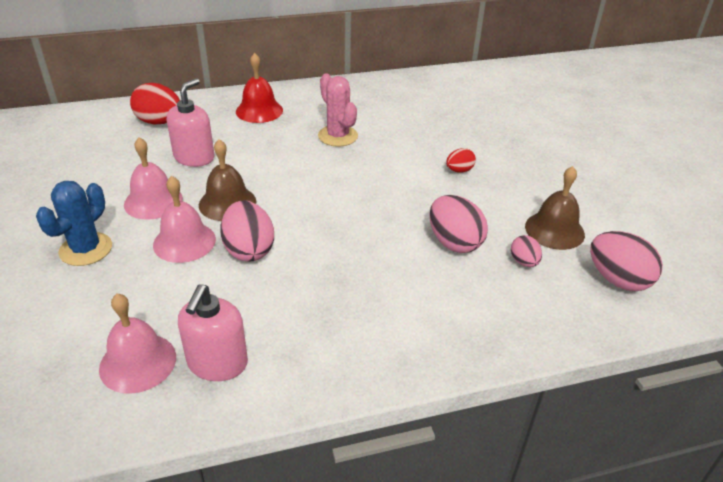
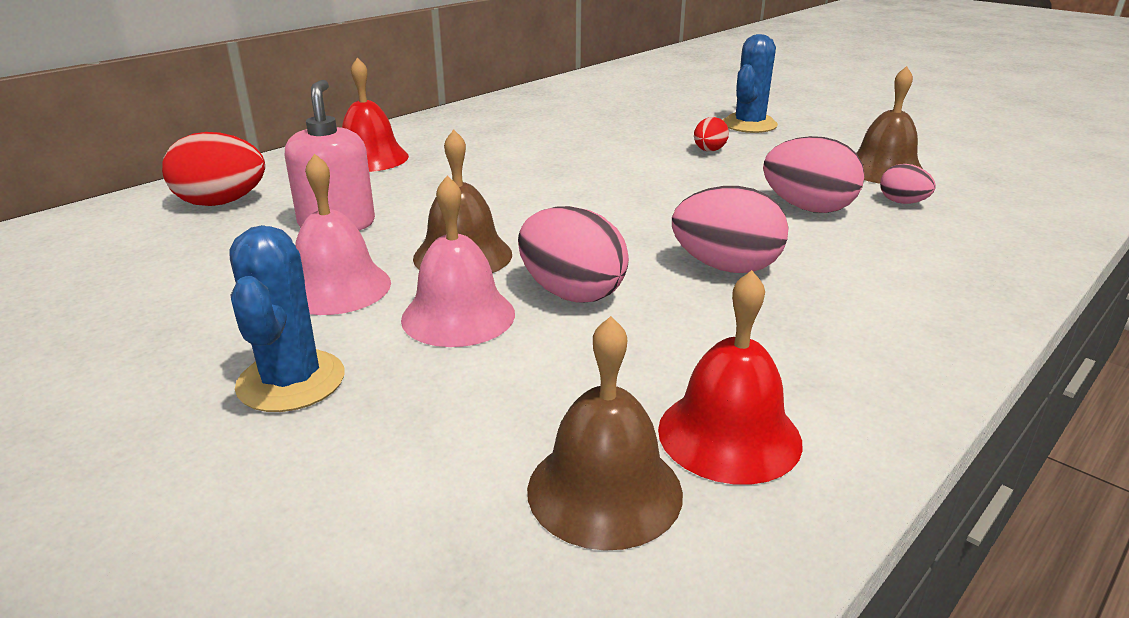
camera: 30 degrees left, 10 degrees down
pink bell [99,293,176,394] -> brown bell [527,316,683,551]
pink soap dispenser [178,284,248,381] -> red bell [658,270,803,485]
pink cactus [318,73,358,147] -> none
pink egg [590,231,663,292] -> pink egg moved to [672,186,788,273]
none -> blue cactus [723,34,778,133]

